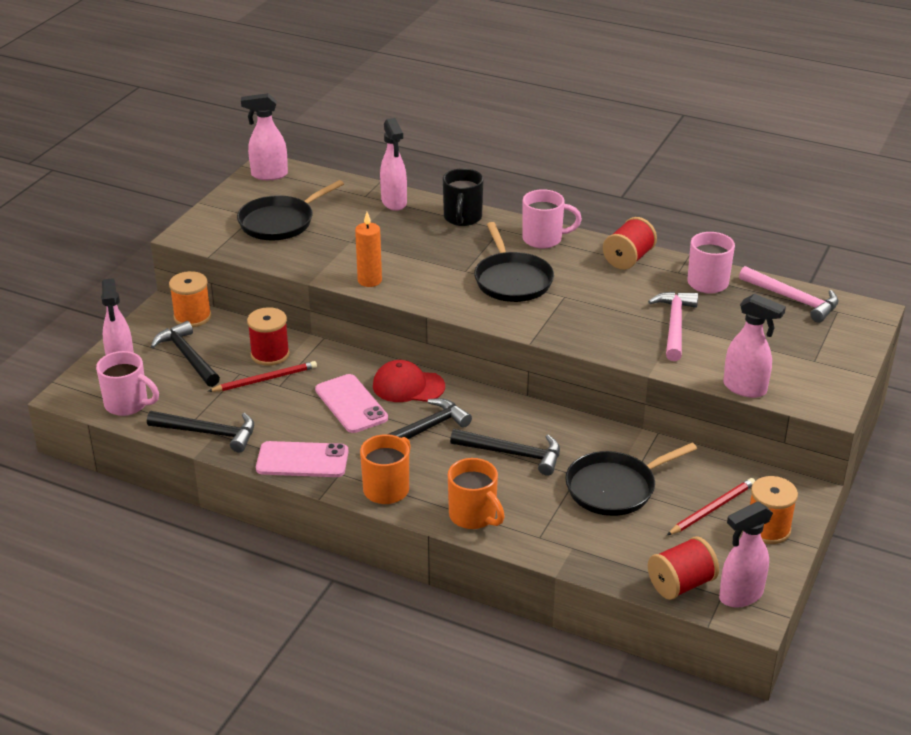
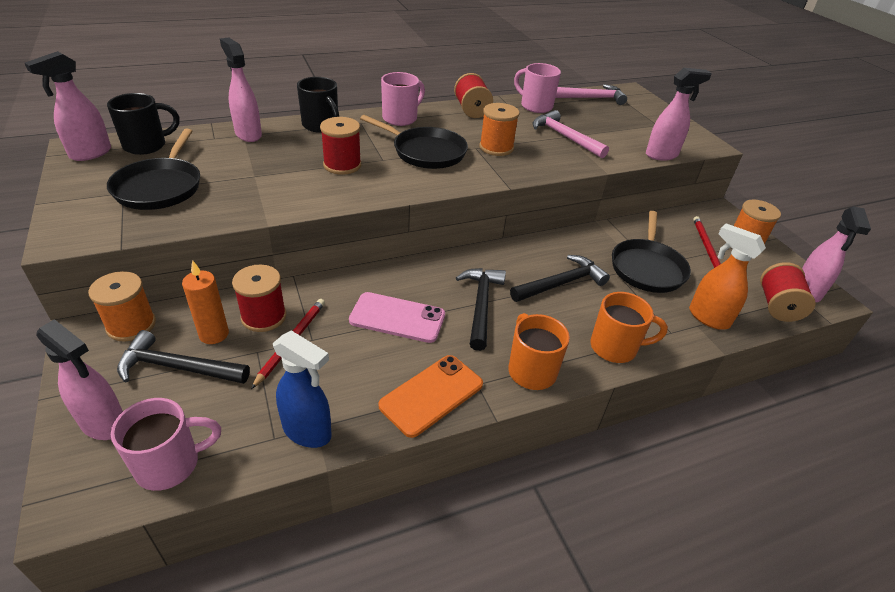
camera: 50 degrees left, 5 degrees up
black hammer [147,411,254,453] -> blue spray bottle [273,330,332,448]
pink phone [256,441,348,477] -> orange phone [378,355,483,438]
orange candle [355,212,382,287] -> orange candle moved to [182,260,229,344]
red cap [373,360,445,402] -> none
pink spray bottle [380,118,407,211] -> pink spray bottle turned 150 degrees counterclockwise [220,37,262,142]
none -> black mug [107,93,179,155]
none -> red spool [320,117,361,175]
none -> orange spool [479,103,520,156]
none -> orange spray bottle [689,223,766,330]

